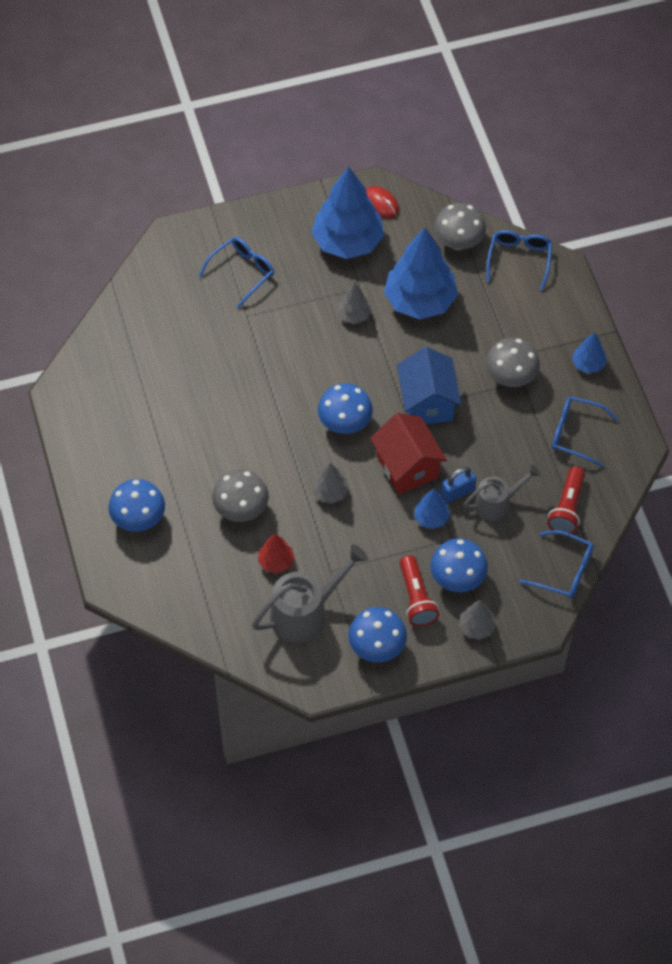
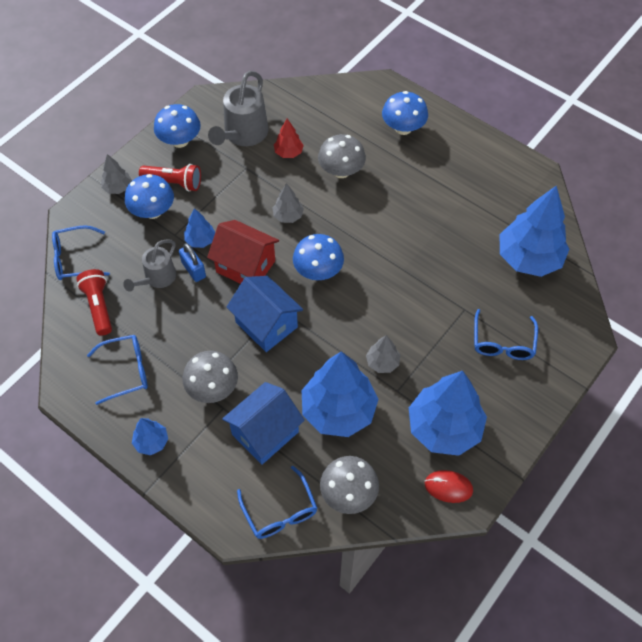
camera: 145 degrees right, 0 degrees up
red flashlight [400,555,439,626] -> red flashlight turned 150 degrees clockwise [139,164,201,192]
blue padlock [441,467,476,503] -> blue padlock turned 60 degrees counterclockwise [179,243,206,282]
none -> blue house [222,382,305,465]
none -> blue tree [499,186,569,277]

